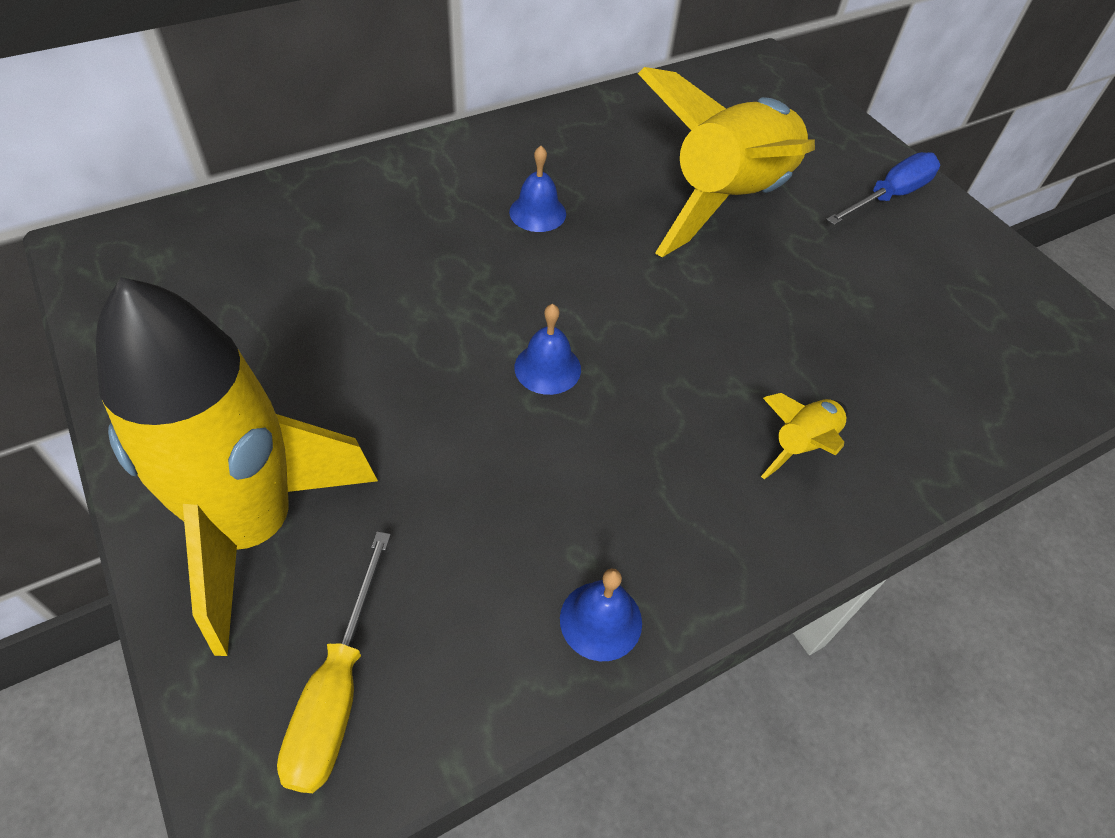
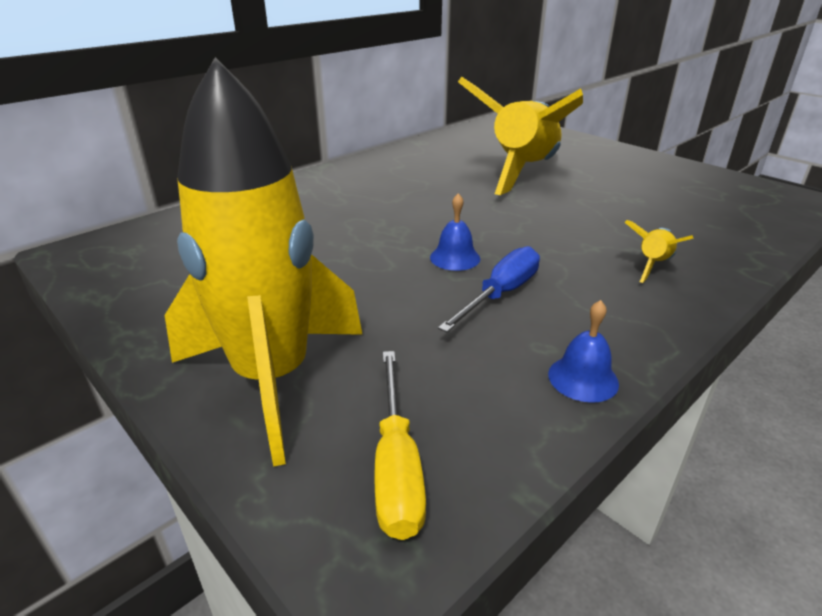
camera: 10 degrees left, 20 degrees down
blue bell [509,146,566,232] -> none
blue screwdriver [826,152,940,225] -> blue screwdriver moved to [438,246,540,332]

